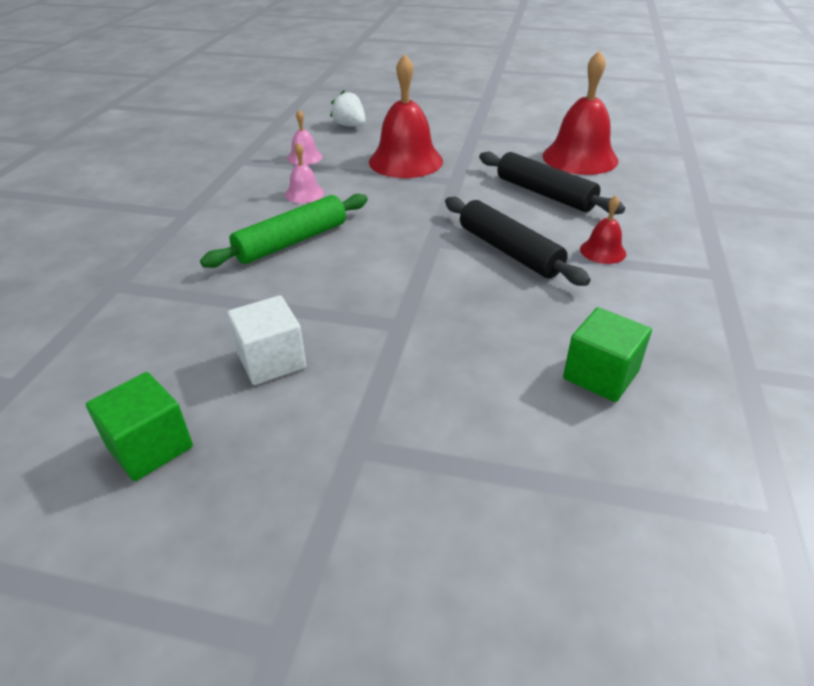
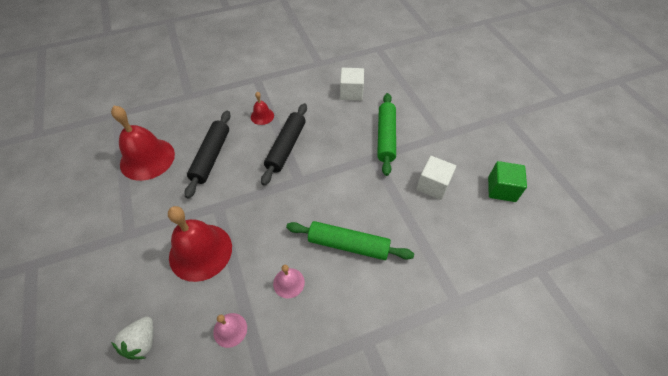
camera: 125 degrees left, 15 degrees up
green cube [563,307,652,402] -> white cube [340,68,364,101]
none -> green rolling pin [377,93,396,176]

